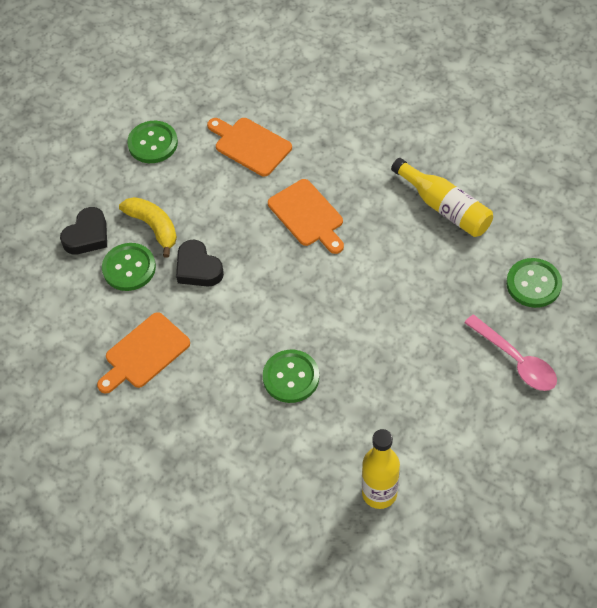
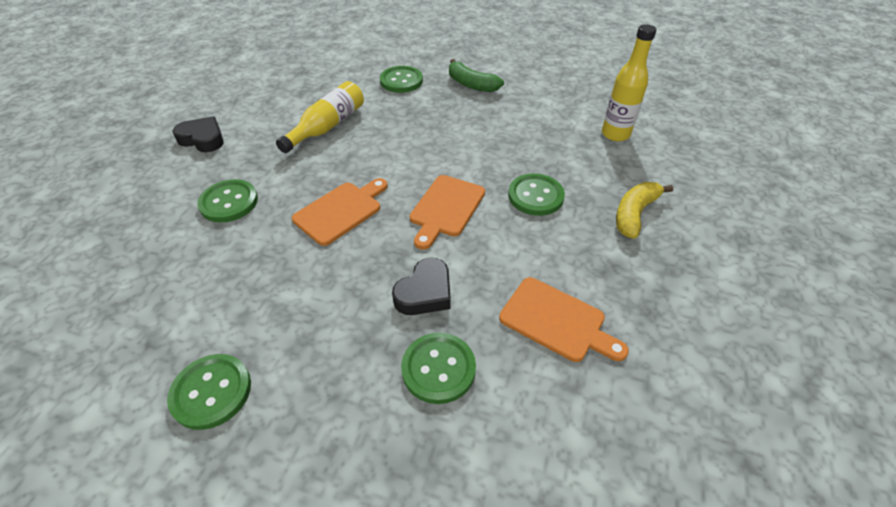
camera: 105 degrees left, 10 degrees down
black heart [60,207,107,254] -> black heart moved to [172,116,224,152]
yellow banana [119,197,177,258] -> yellow banana moved to [616,182,673,239]
orange cutting board [207,118,292,176] -> orange cutting board moved to [410,175,485,250]
pink spoon [464,315,557,391] -> green banana [449,59,504,92]
none -> green button [197,179,258,222]

